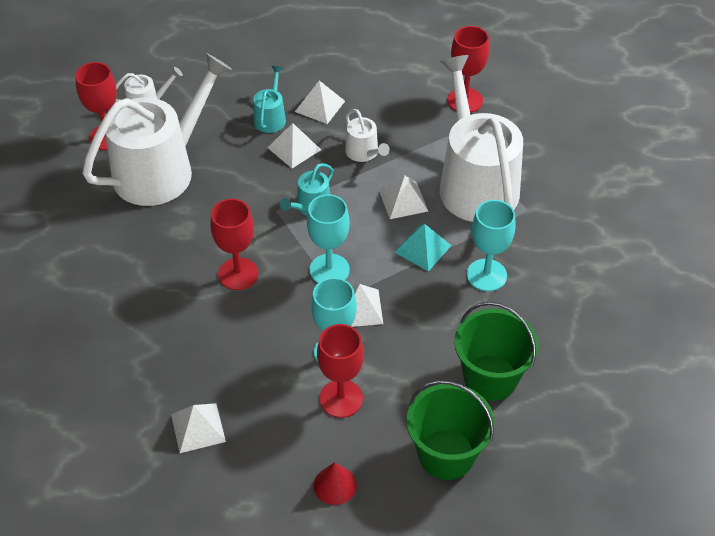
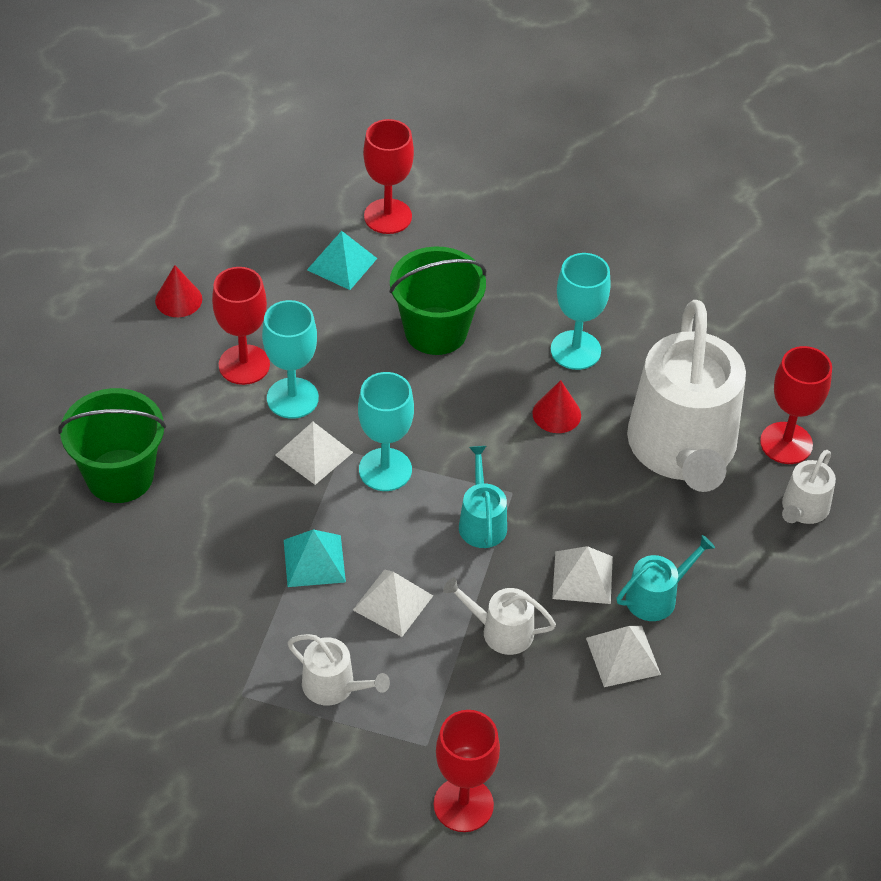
camera: 135 degrees right, 0 degrees up
white pyramid [171,403,226,453] -> turquoise pyramid [307,231,377,290]
red goblet [210,199,259,290] -> red goblet moved to [363,119,414,234]
turquoise watering can [253,66,286,133] -> turquoise watering can turned 90 degrees counterclockwise [617,535,715,621]
green bucket [407,380,495,480] -> green bucket moved to [389,247,486,355]
white watering can [440,55,523,222] -> white watering can [288,634,390,705], size x0.43
turquoise goblet [467,200,516,291] -> turquoise goblet moved to [551,253,611,370]
none -> red cone [532,380,581,433]

